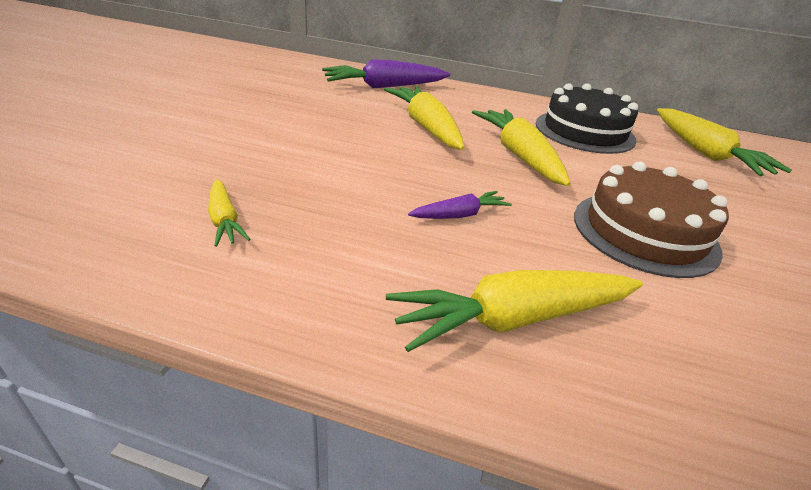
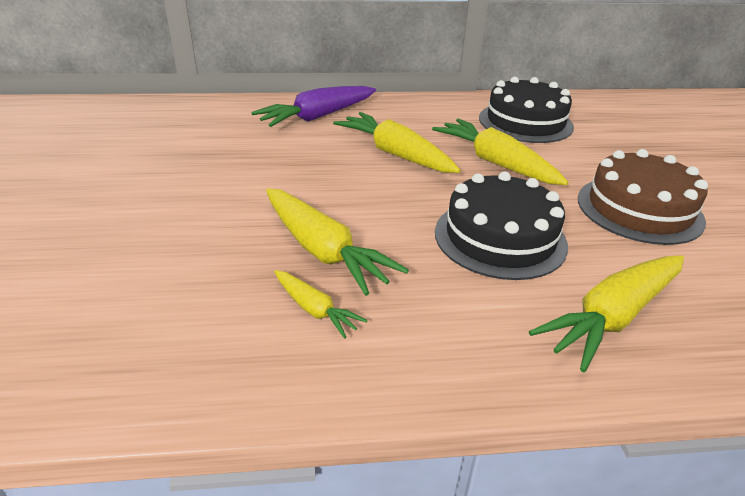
camera: 20 degrees left, 0 degrees up
purple carrot [408,191,512,219] -> black cake [435,171,568,280]
yellow carrot [657,108,792,176] -> yellow carrot moved to [266,188,409,296]

